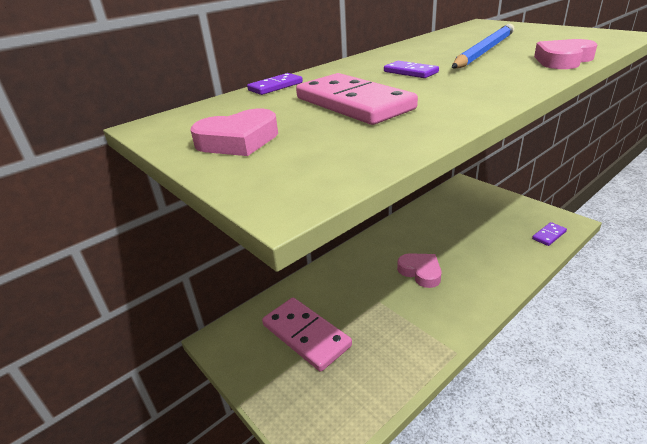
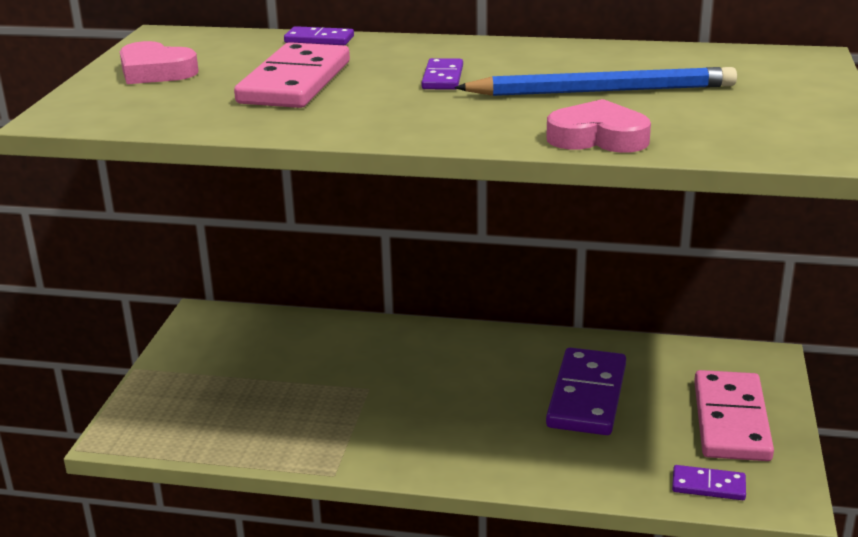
camera: 50 degrees right, 5 degrees down
pink domino [262,298,352,372] -> pink domino moved to [694,370,774,461]
pink heart [397,253,441,288] -> none
none -> purple domino [546,347,626,435]

